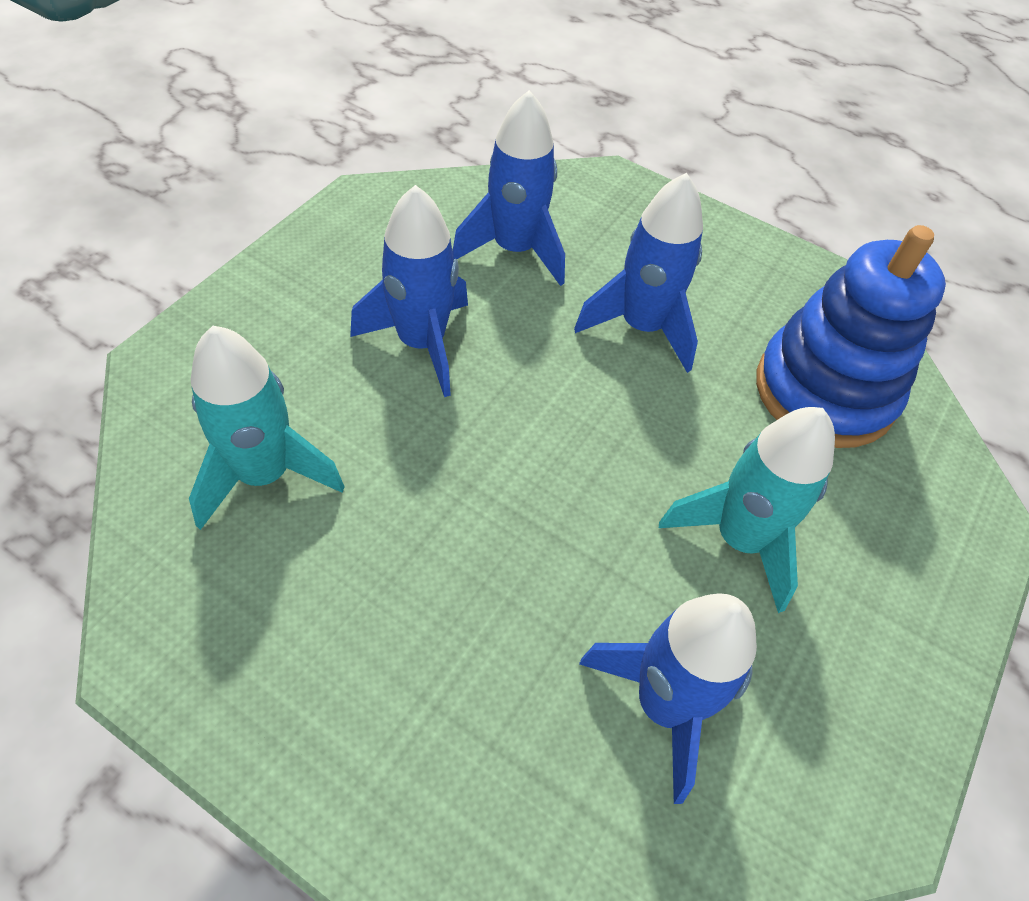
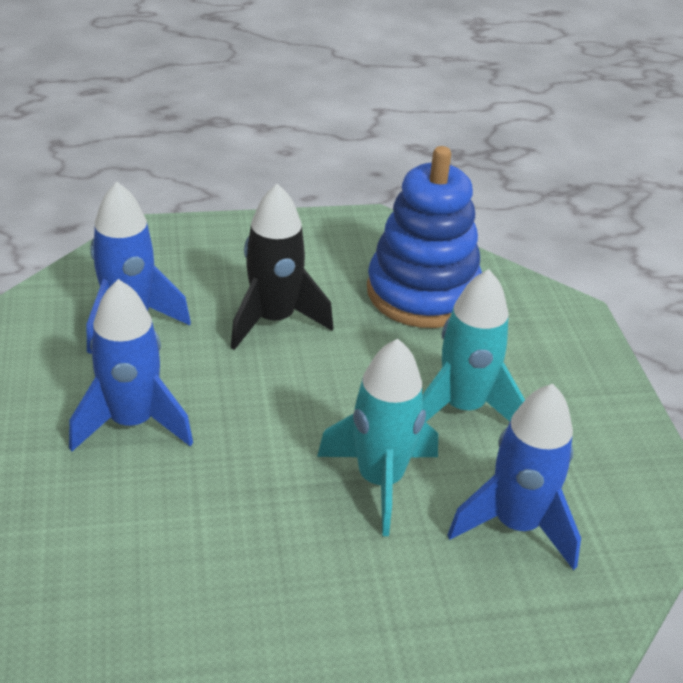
camera: 40 degrees left, 15 degrees down
turquoise rocket [189,326,345,530] -> turquoise rocket moved to [317,339,438,536]
blue rocket [574,173,703,373] -> black rocket [230,183,333,350]

